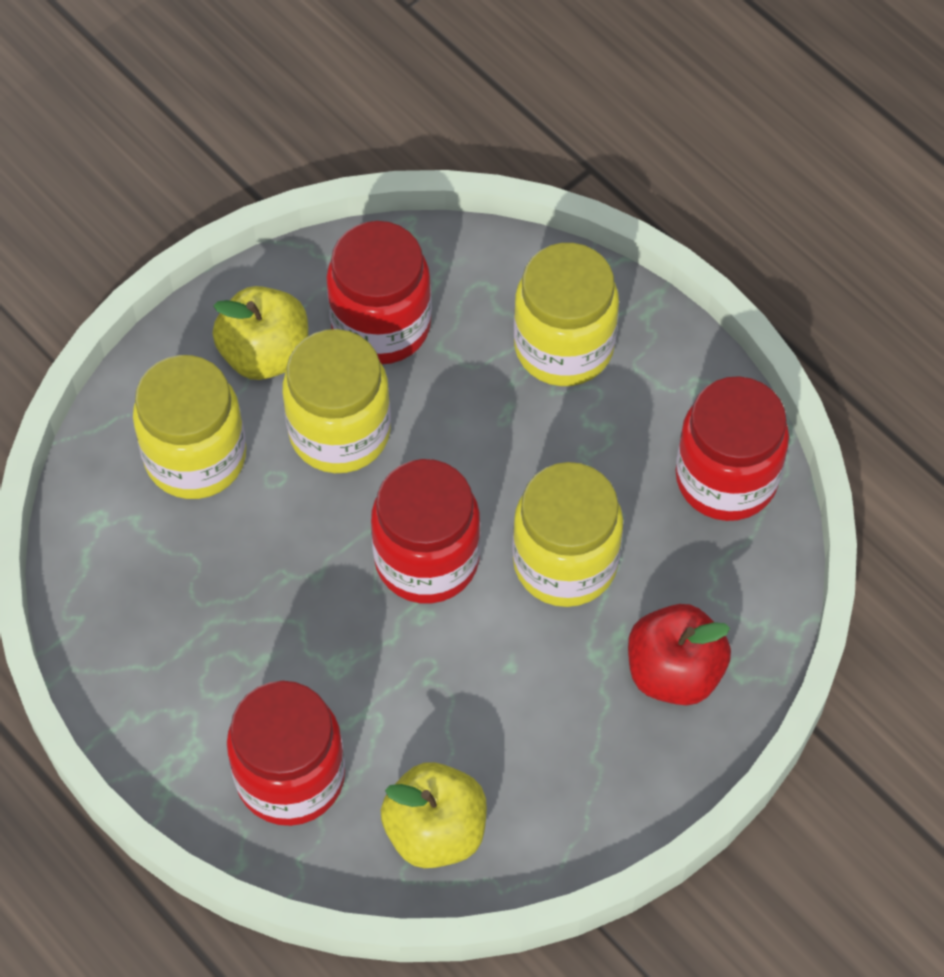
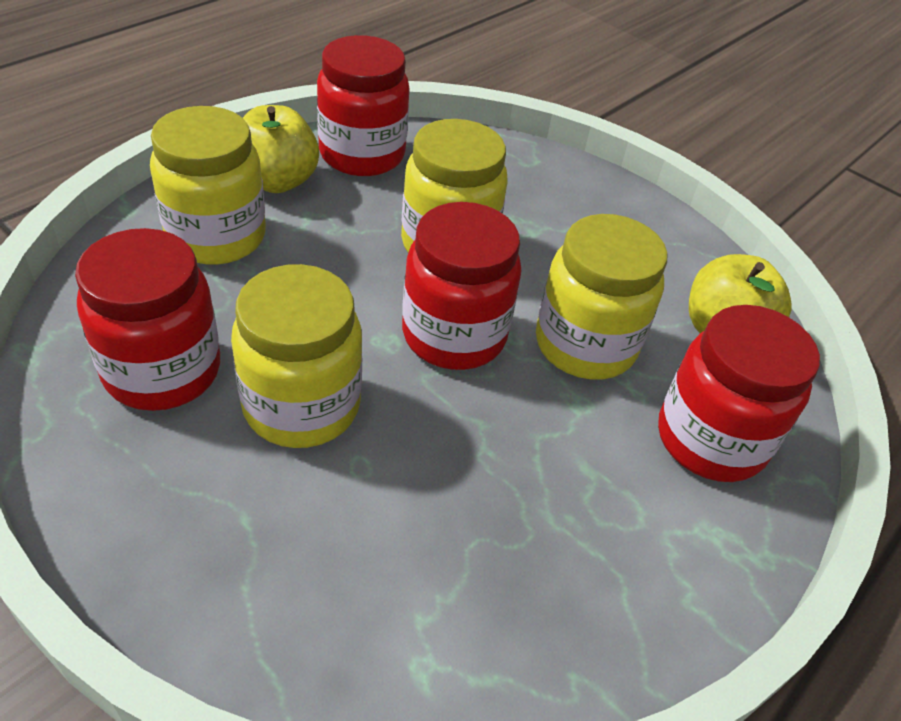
camera: 100 degrees left, 15 degrees down
yellow jar [133,355,246,499] -> yellow jar moved to [536,214,668,380]
yellow apple [213,286,308,380] -> yellow apple moved to [243,105,319,193]
red apple [628,604,731,705] -> none

